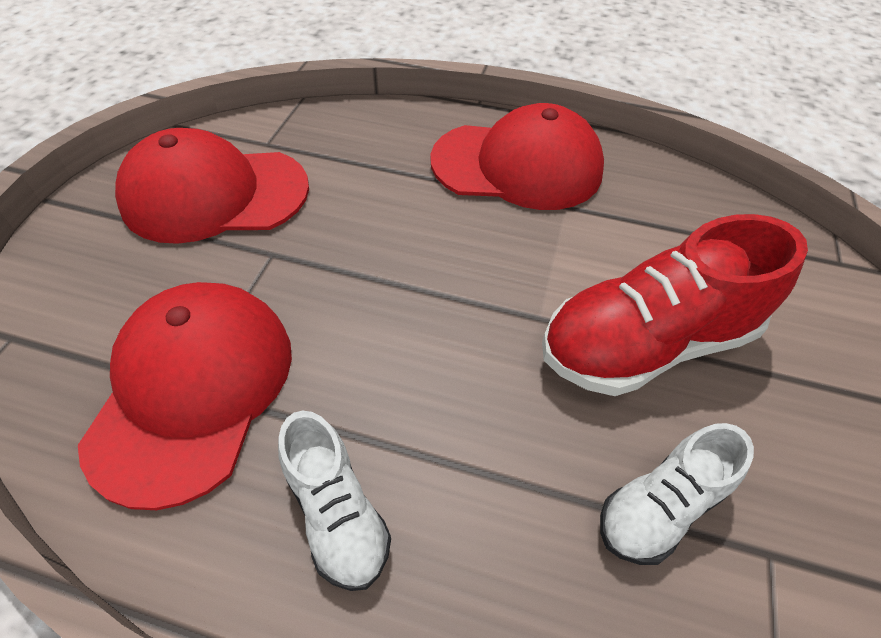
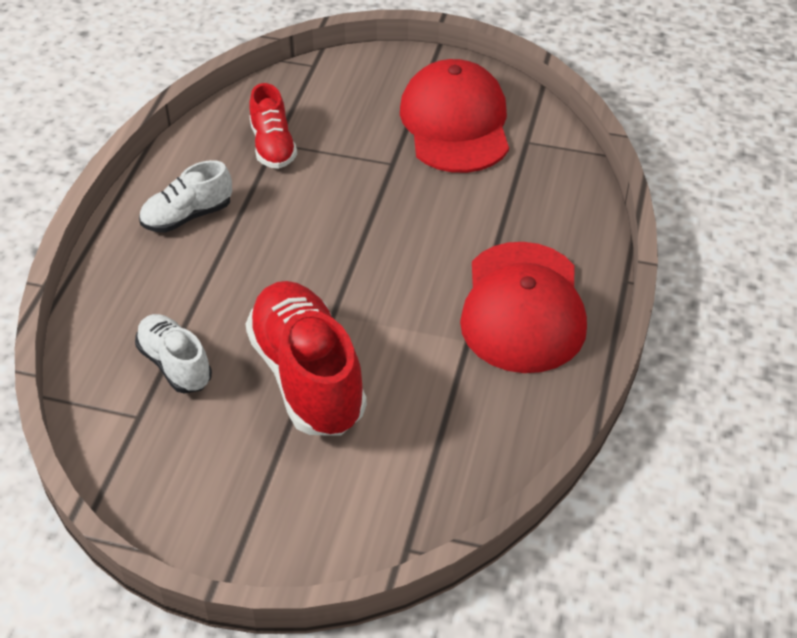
camera: 90 degrees right, 5 degrees down
red cap [78,282,292,510] -> red shoe [249,83,297,169]

